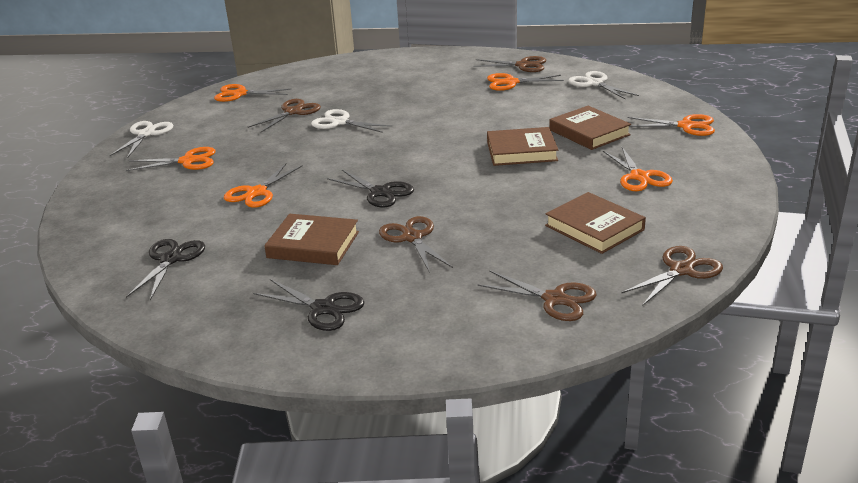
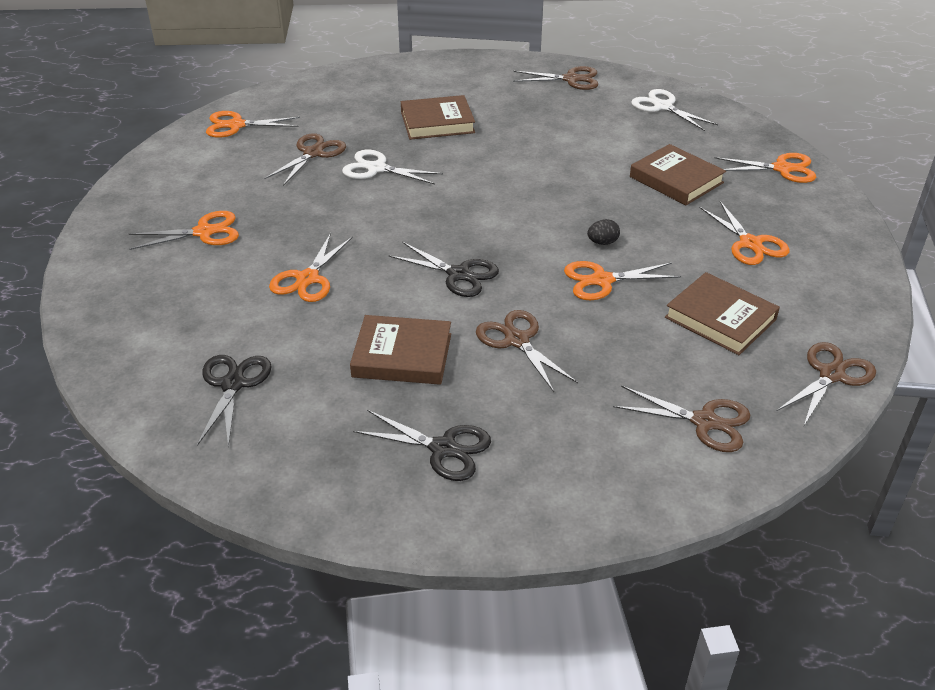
camera: 10 degrees left, 10 degrees up
white scissors [110,121,173,158] -> none
orange scissors [487,73,564,91] -> orange scissors moved to [564,261,681,300]
brown book [487,127,558,166] -> brown book moved to [401,95,475,140]
none -> black egg [587,219,620,245]

